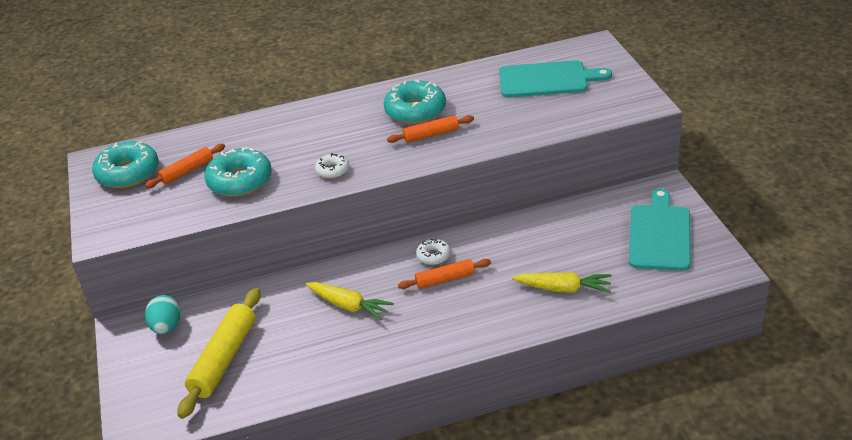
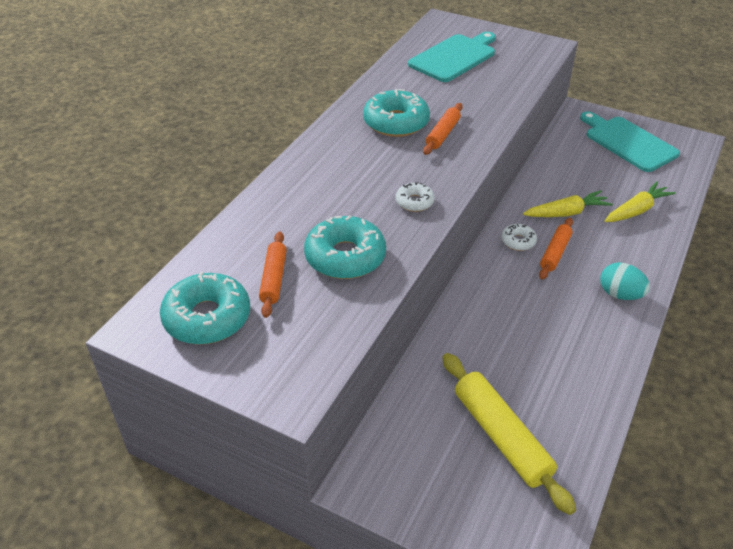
camera: 50 degrees left, 5 degrees up
turquoise egg [145,295,181,334] -> turquoise egg moved to [600,262,650,300]
yellow carrot [306,282,394,321] -> yellow carrot moved to [523,190,613,217]

